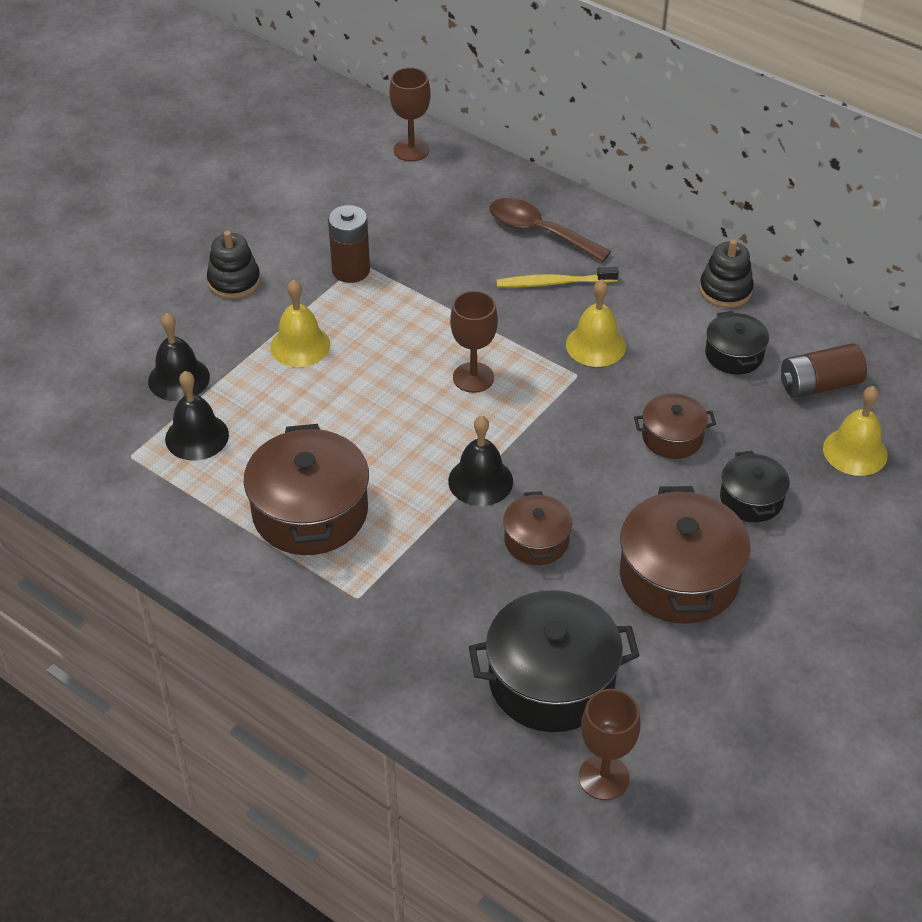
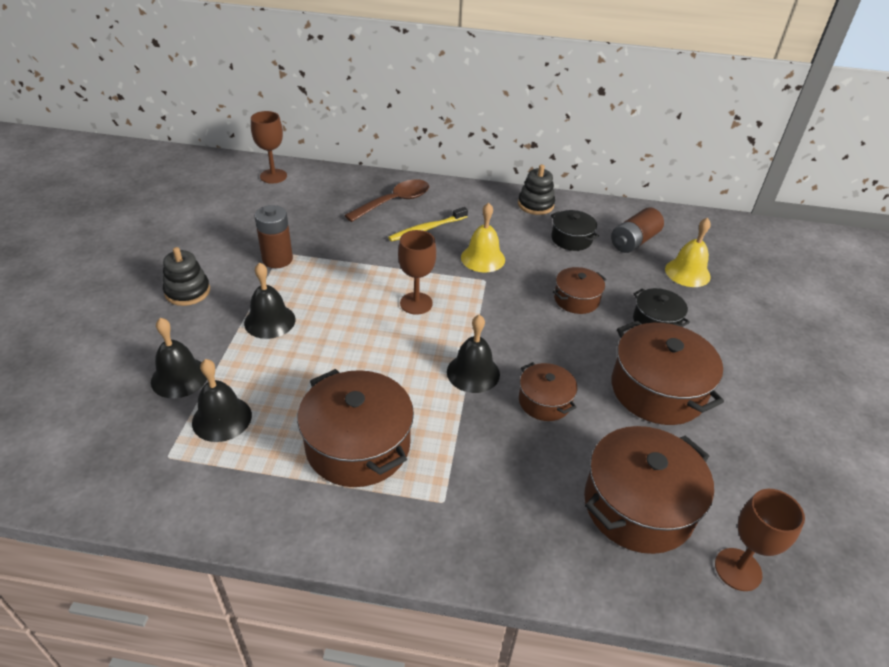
camera: 30 degrees left, 5 degrees down
yellow bell [270,279,330,367] -> black bell [244,262,295,339]
black pot [469,590,640,732] -> brown pot [584,426,714,554]
brown spoon [490,198,611,262] -> brown spoon turned 135 degrees clockwise [344,180,429,222]

